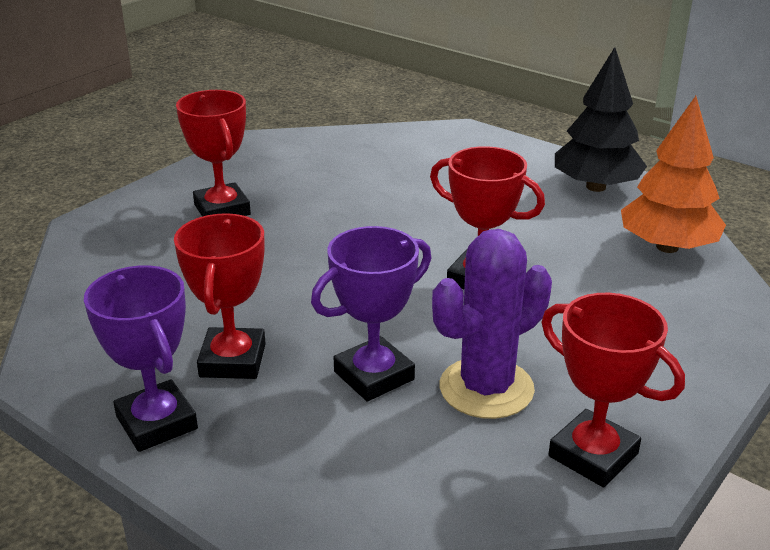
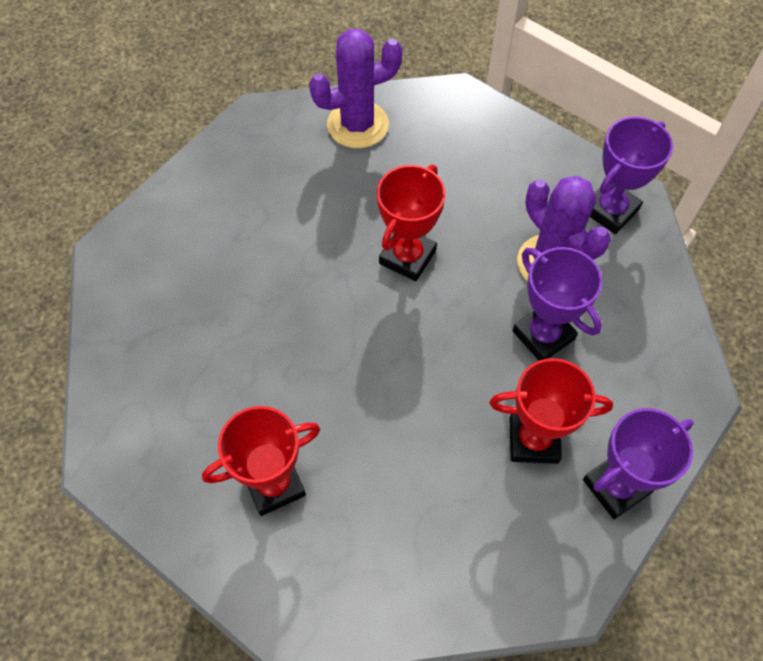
camera: 90 degrees left, 30 degrees up
red trophy [542,293,685,487] -> purple trophy [590,117,673,234]
black tree [555,47,647,192] -> none
orange tree [621,96,726,253] -> purple cactus [309,29,403,148]

